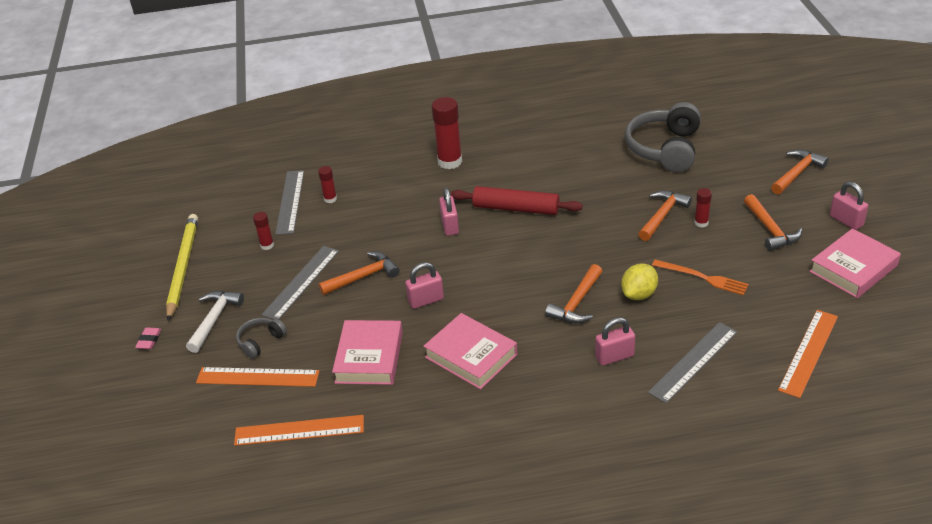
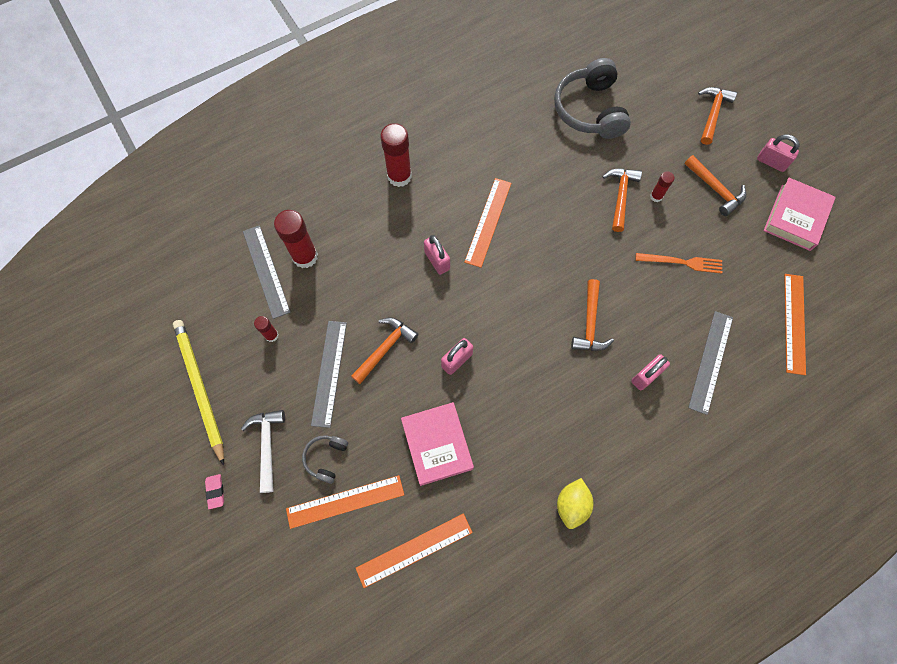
camera: 25 degrees left, 30 degrees up
red glue stick [318,166,337,203] -> red glue stick [274,210,318,268], size x1.95
pink book [423,313,517,390] -> none
red rolling pin [451,186,583,215] -> orange ruler [464,178,512,268]
yellow lemon [621,263,658,300] -> yellow lemon moved to [557,478,594,529]

